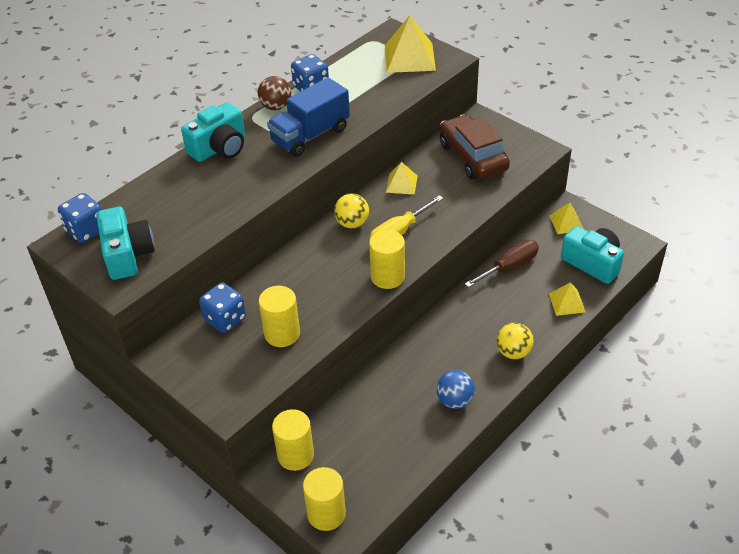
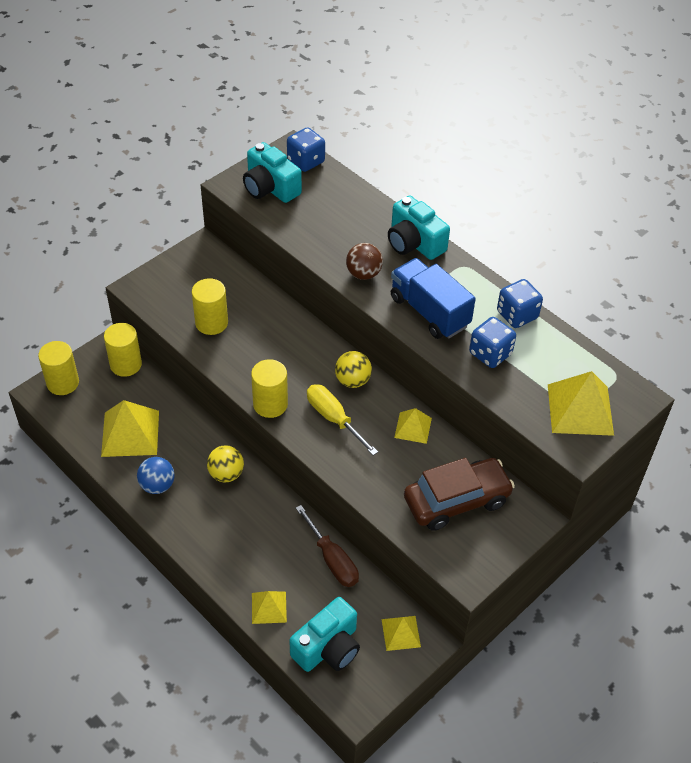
camera: 90 degrees right, 5 degrees up
turquoise camera [96,207,155,280] -> turquoise camera turned 60 degrees clockwise [243,142,302,203]
blue dice [199,282,246,333] -> blue dice moved to [469,317,516,368]
brown ball [258,76,291,110] -> brown ball moved to [346,243,383,280]
yellow ball [496,323,534,359] -> yellow ball moved to [207,446,244,482]
none -> yellow pyramid [101,400,159,457]

